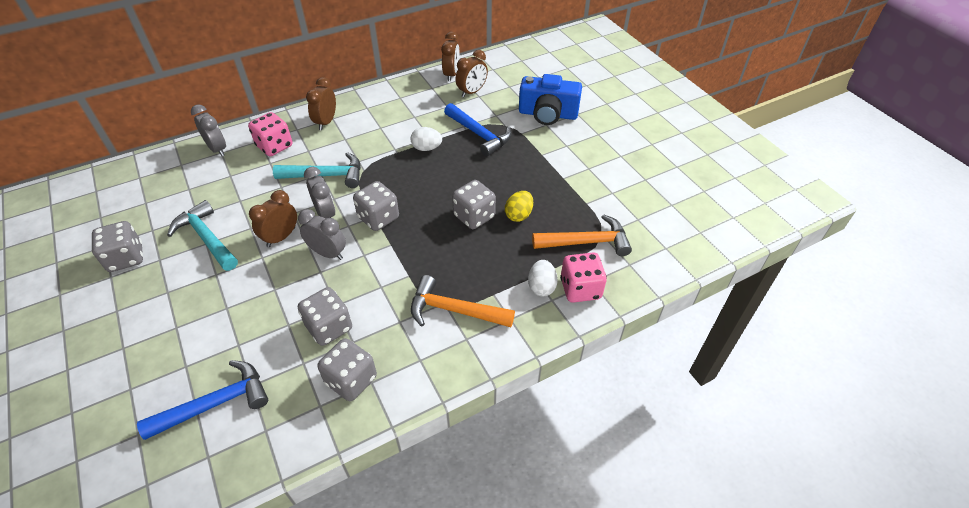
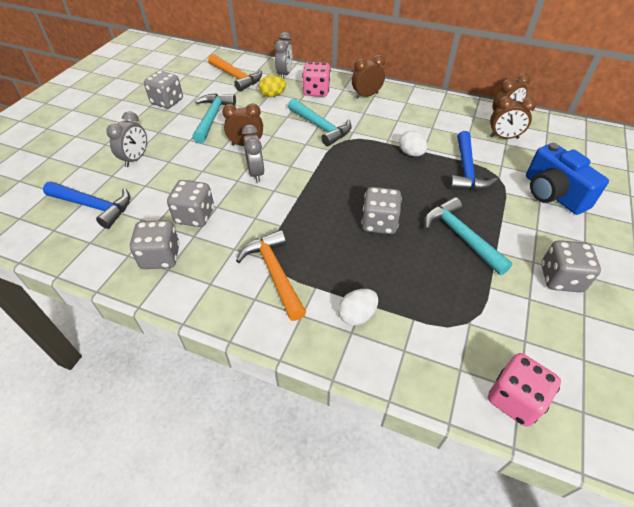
camera: 50 degrees right, 0 degrees up
grey clock [304,167,335,218] -> grey clock moved to [106,111,147,167]
grey dice [353,181,399,231] -> grey dice moved to [541,240,601,292]
yellow egg [505,191,533,222] -> yellow egg moved to [259,75,286,97]
orange hammer [532,214,632,256] -> orange hammer moved to [208,54,262,92]
pink dice [560,252,607,303] -> pink dice moved to [488,353,561,427]
none -> turquoise hammer [424,197,513,275]

